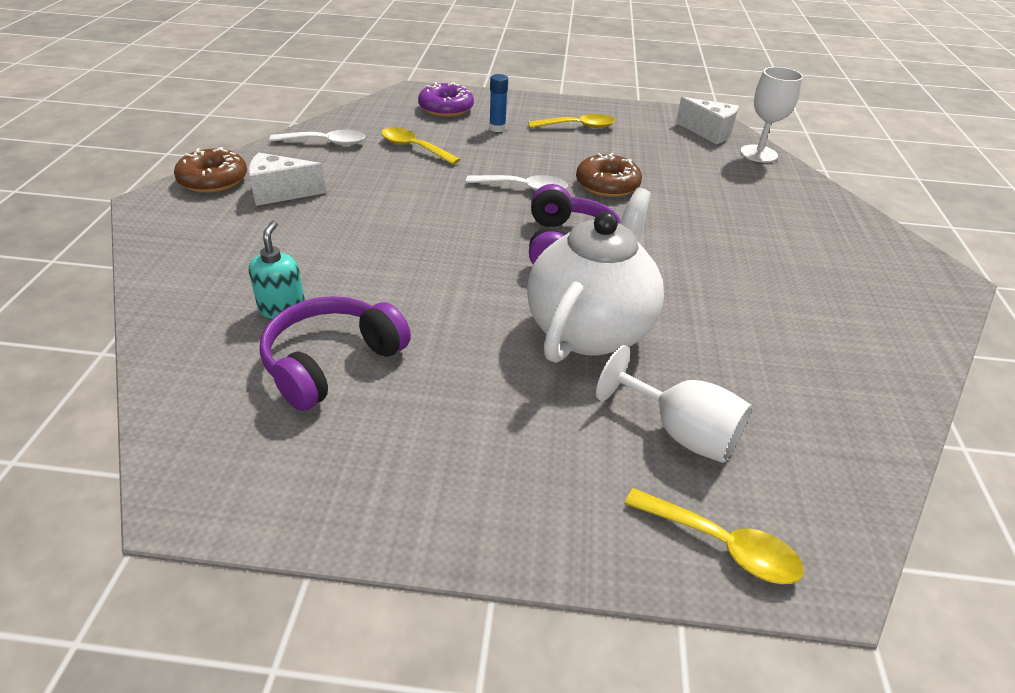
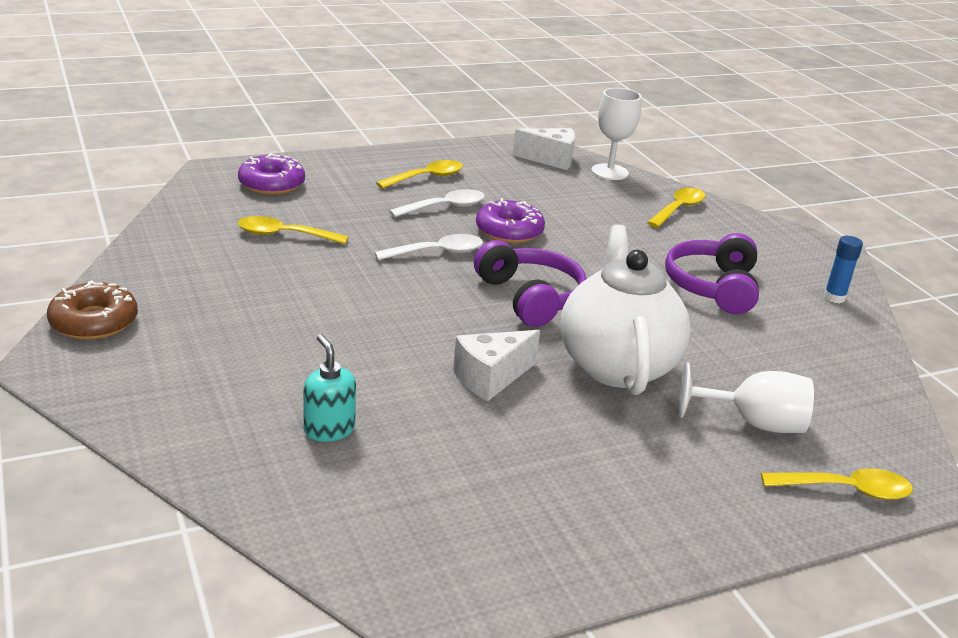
camera: 30 degrees left, 10 degrees down
white cheese [248,153,326,206] -> white cheese moved to [453,330,540,401]
purple headphones [260,296,411,411] -> purple headphones moved to [665,233,759,314]
white spoon [269,130,365,146] -> white spoon moved to [389,189,485,217]
blue glue stick [489,74,508,132] -> blue glue stick moved to [824,236,863,303]
brown donut [576,153,642,197] -> purple donut [476,198,545,243]
none -> yellow spoon [647,188,706,228]

